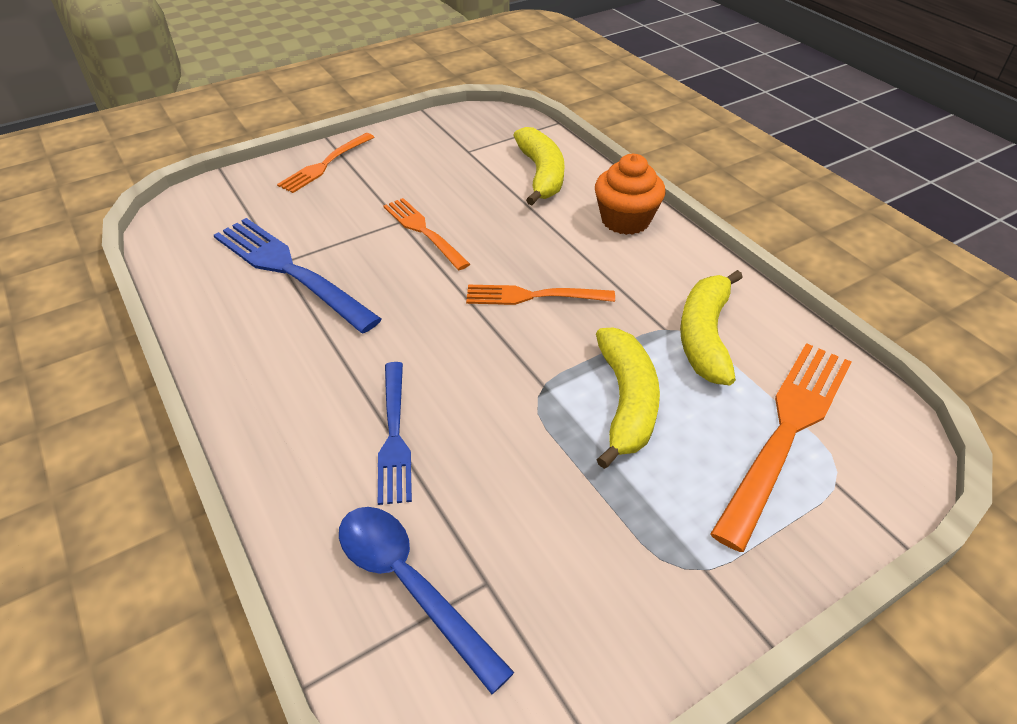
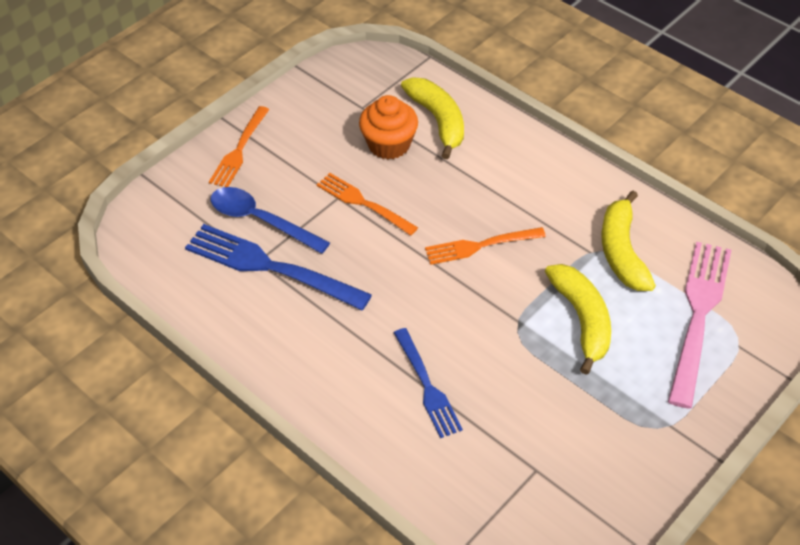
camera: 15 degrees left, 5 degrees up
blue spoon [339,507,515,694] -> blue spoon moved to [211,187,330,254]
orange cupcake [595,154,665,235] -> orange cupcake moved to [359,95,418,159]
orange fork [710,343,852,552] -> pink fork [668,242,731,409]

